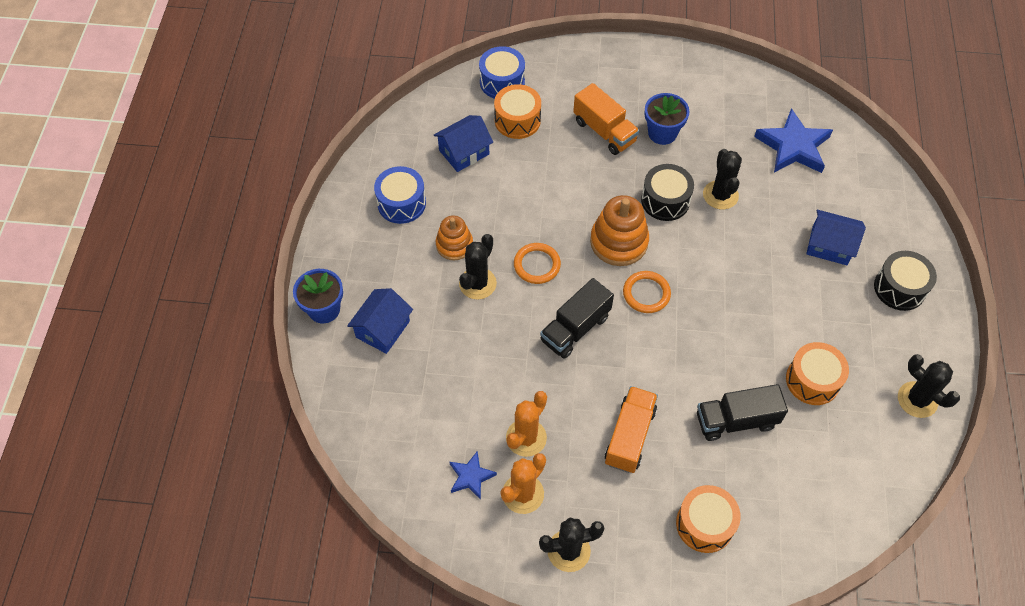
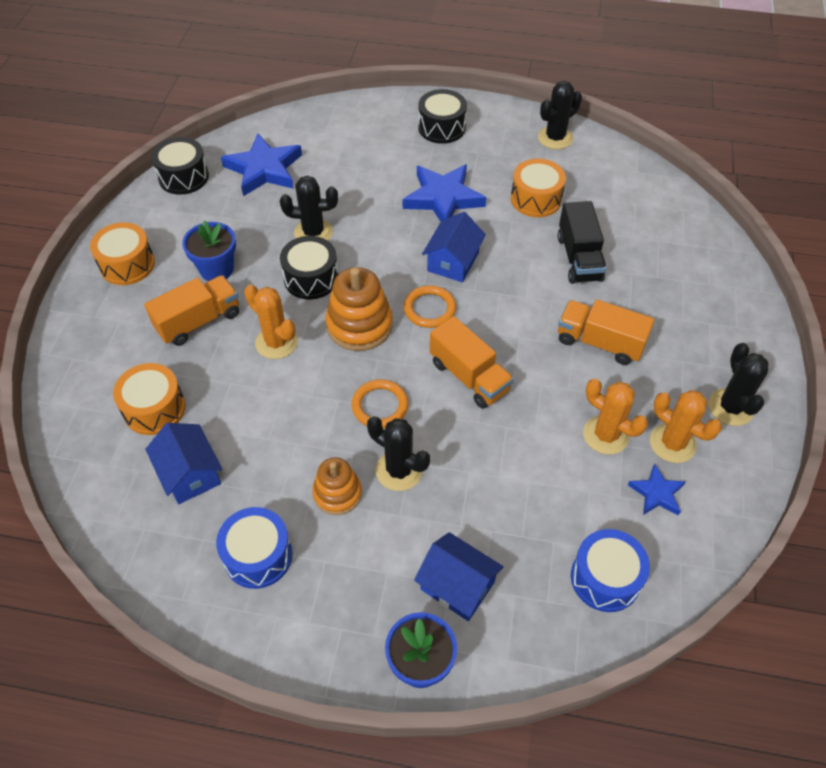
camera: 85 degrees left, 5 degrees down
blue drum [479,46,525,99] -> blue drum moved to [571,529,650,612]
black truck [540,278,614,359] -> orange truck [430,316,514,409]
orange drum [676,485,741,553] -> orange drum moved to [90,222,155,285]
blue house [806,210,866,265] -> blue house moved to [422,212,486,283]
none -> black drum [151,137,209,195]
none -> orange cactus [244,285,298,359]
none -> blue star [403,164,486,222]

